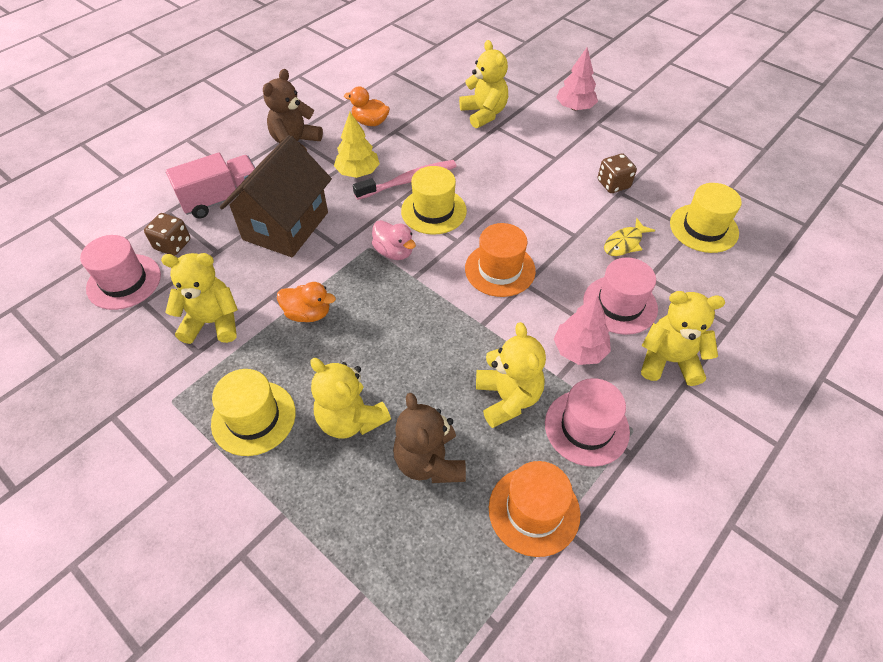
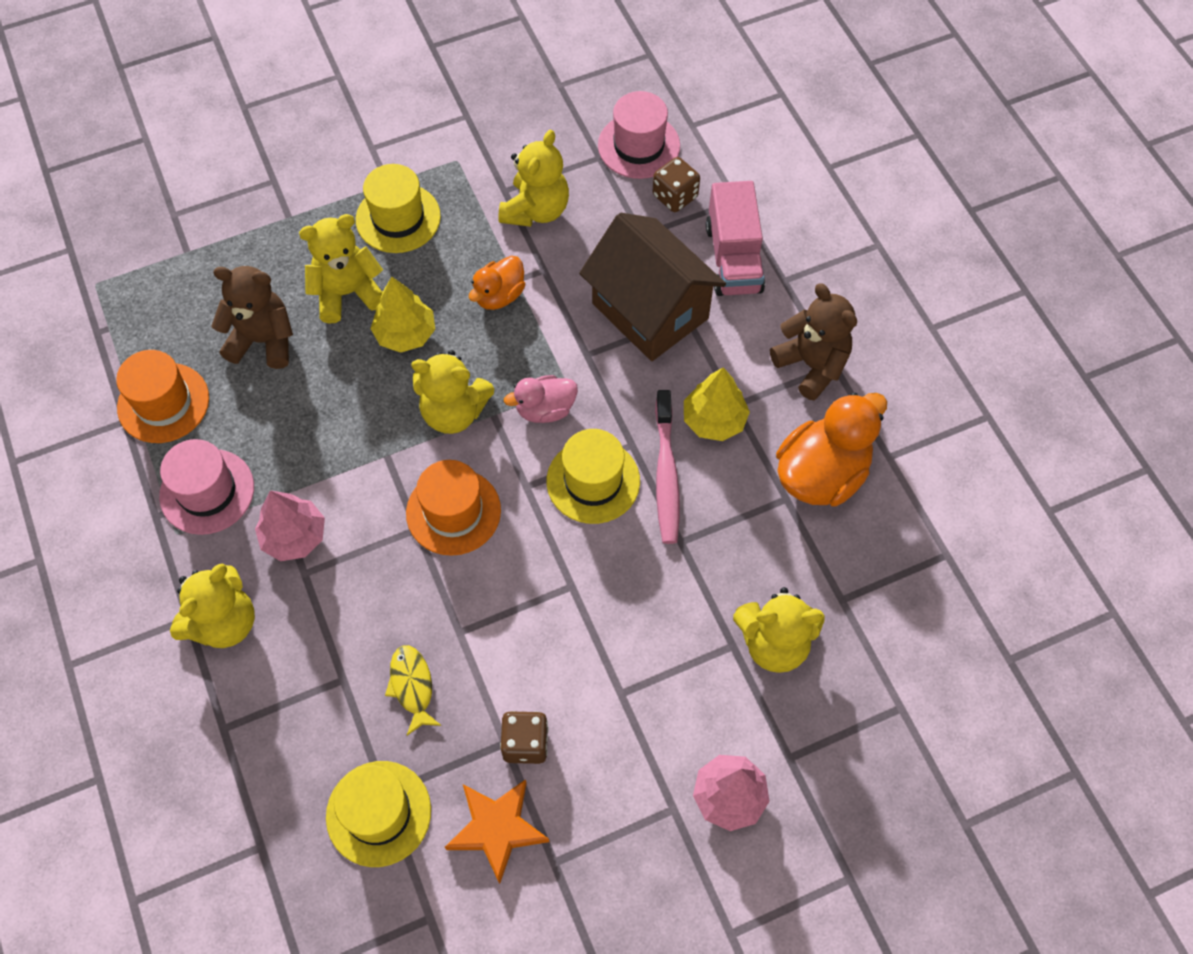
camera: 115 degrees right, 10 degrees up
orange duck [344,86,390,126] -> orange duck [776,393,887,506], size x1.74
yellow teddy bear [476,322,546,428] -> yellow teddy bear moved to [411,350,495,434]
pink hat [583,257,658,335] -> none
none -> yellow tree [370,277,435,353]
none -> orange star [445,779,549,884]

